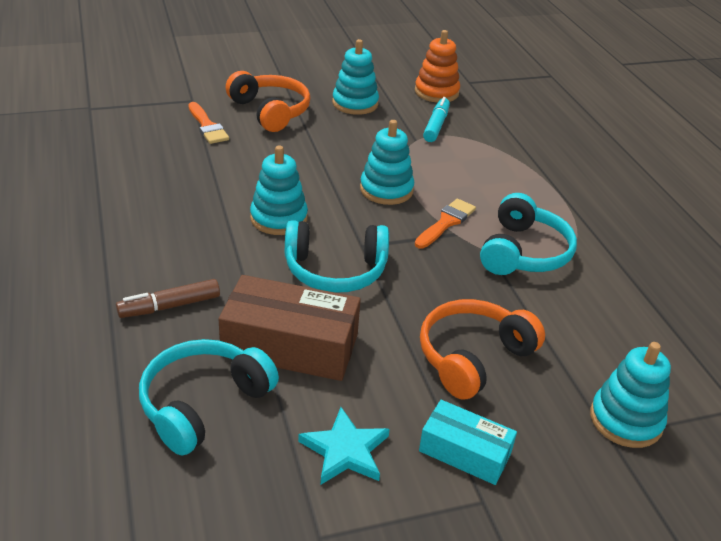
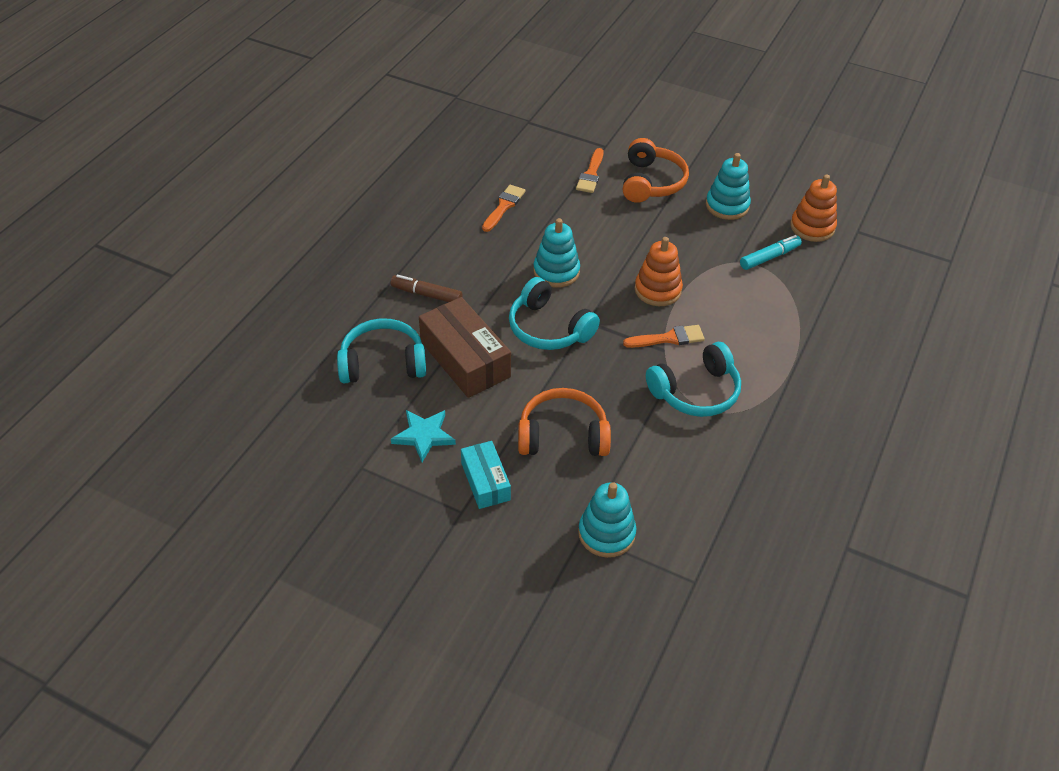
camera: 45 degrees right, 10 degrees up
turquoise stacking toy [360,120,414,205] -> orange stacking toy [635,237,683,306]
none -> orange brush [482,185,526,232]

